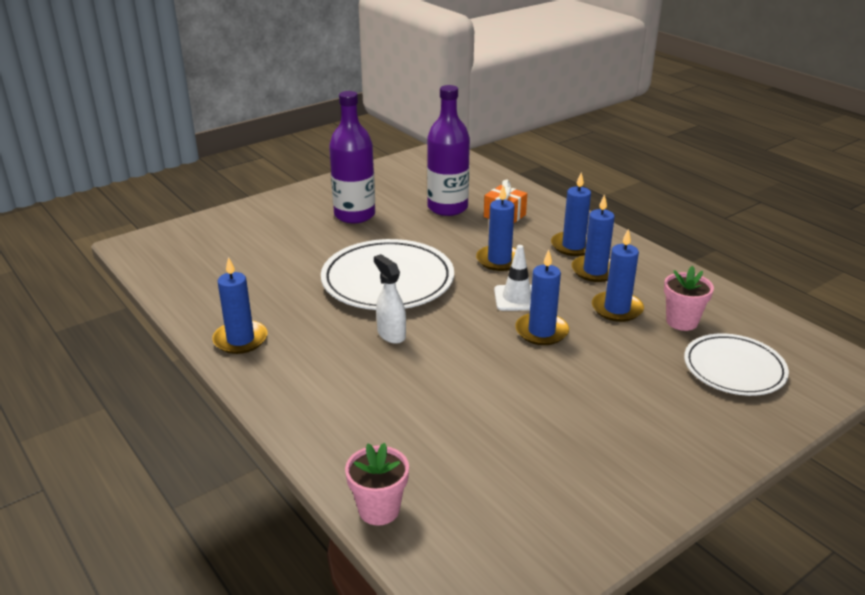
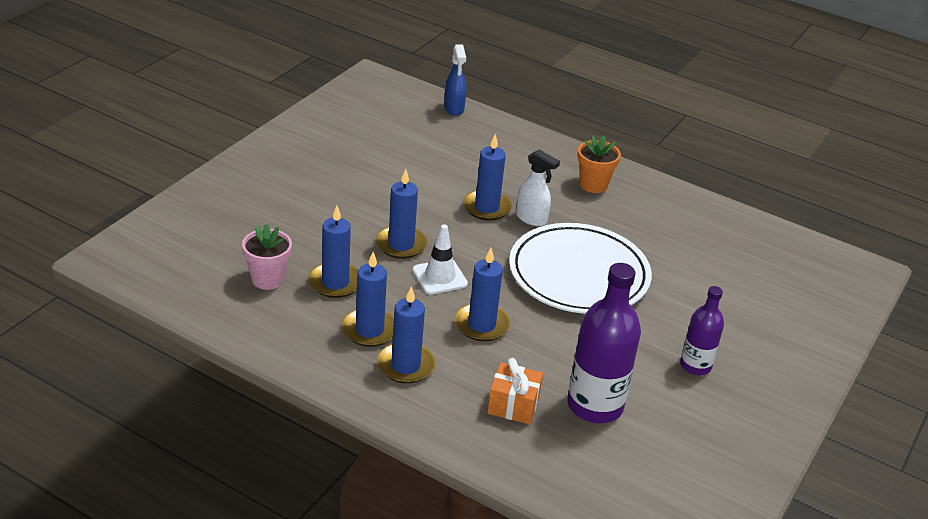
camera: 155 degrees right, 5 degrees up
blue candle [212,257,268,354] -> blue candle moved to [463,134,512,220]
purple bottle [329,91,375,223] -> purple bottle [680,286,724,375], size x0.59
pink flower pot [345,443,409,526] -> blue spray bottle [444,44,467,116]
white plate [684,334,789,396] -> none
none -> orange flower pot [577,135,621,193]

